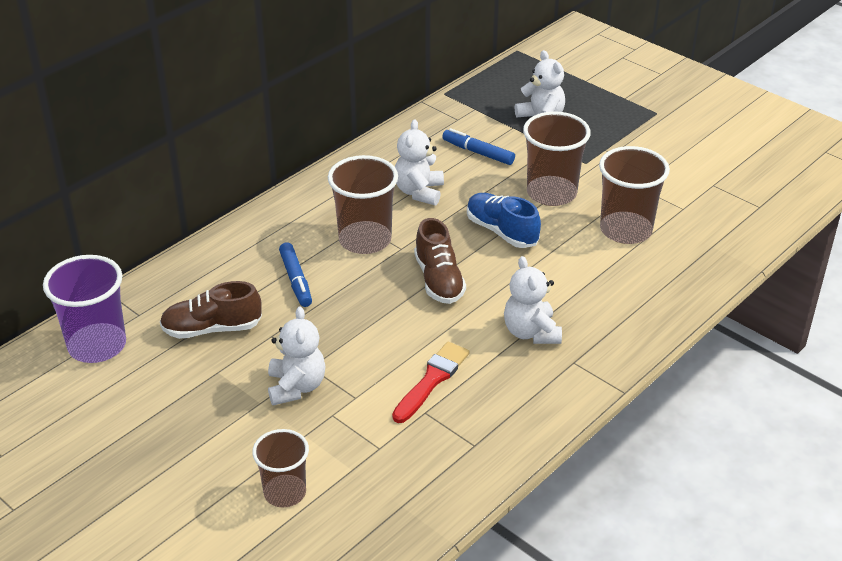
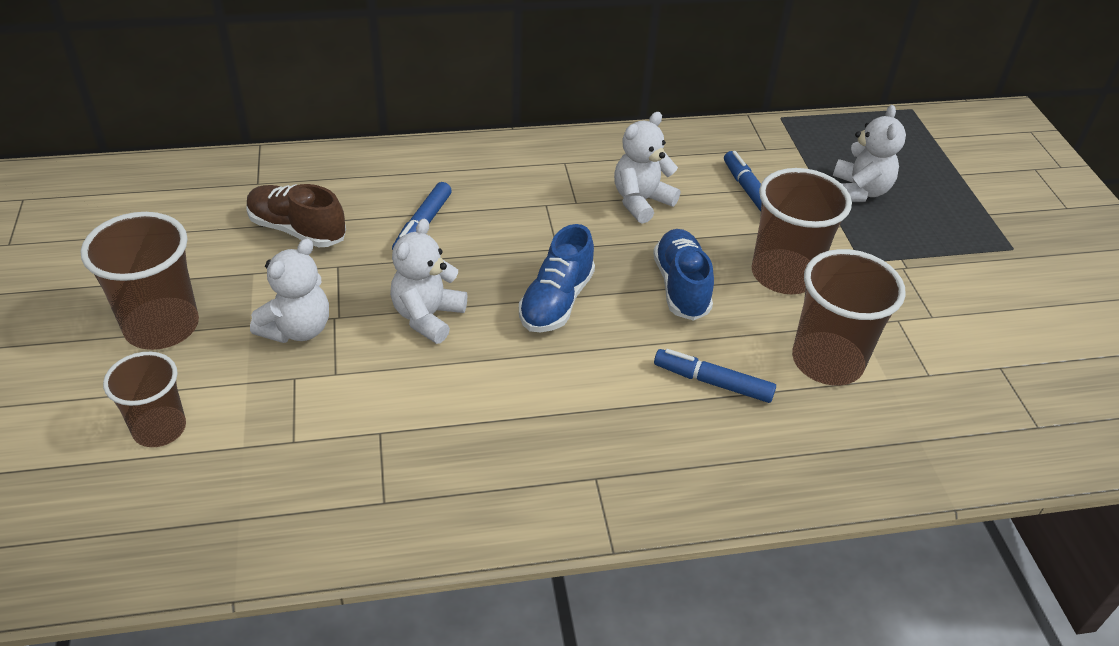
camera: 35 degrees right, 5 degrees up
purple cup [43,255,126,363] -> none
brown cup [328,155,398,254] -> brown cup moved to [81,212,199,350]
red brush [392,342,469,423] -> none
brown shoe [414,218,466,304] -> blue shoe [519,224,595,332]
white teddy bear [504,256,562,344] -> white teddy bear moved to [390,219,467,344]
none -> blue marker [654,349,776,403]

